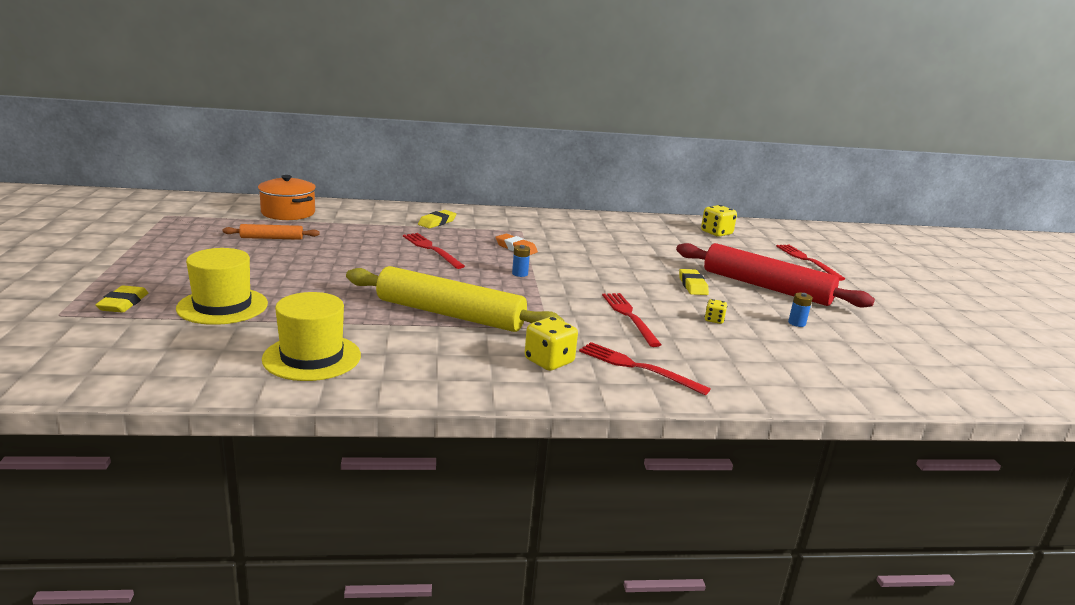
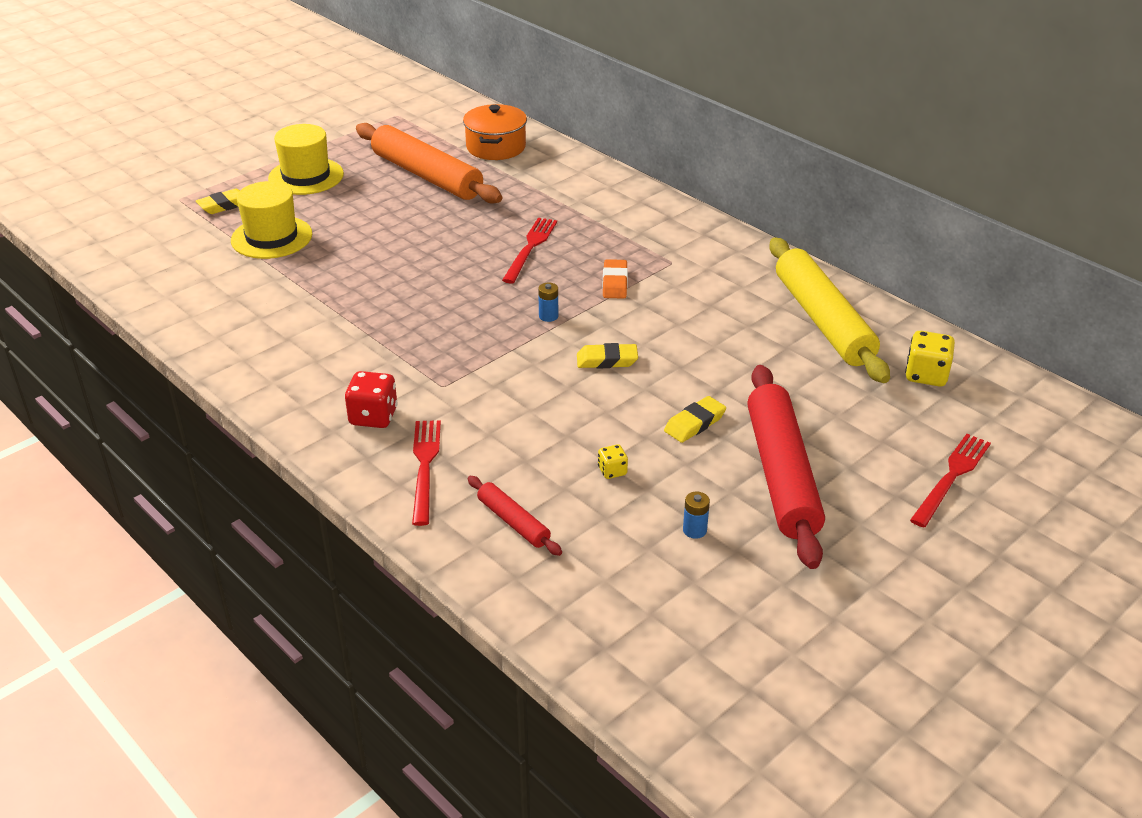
camera: 55 degrees right, 15 degrees up
orange rolling pin [223,224,319,240] -> orange rolling pin [356,123,502,204], size x2.13
yellow hat [262,292,361,381] -> yellow hat moved to [268,124,344,195]
yellow rolling pin [346,266,564,332] -> yellow rolling pin moved to [769,237,890,383]
yellow eraser [418,210,456,228] -> yellow eraser moved to [577,343,638,368]
yellow dice [525,317,578,371] -> red dice [345,371,398,428]
red fork [602,293,662,347] -> none
none -> red rolling pin [468,476,562,556]

